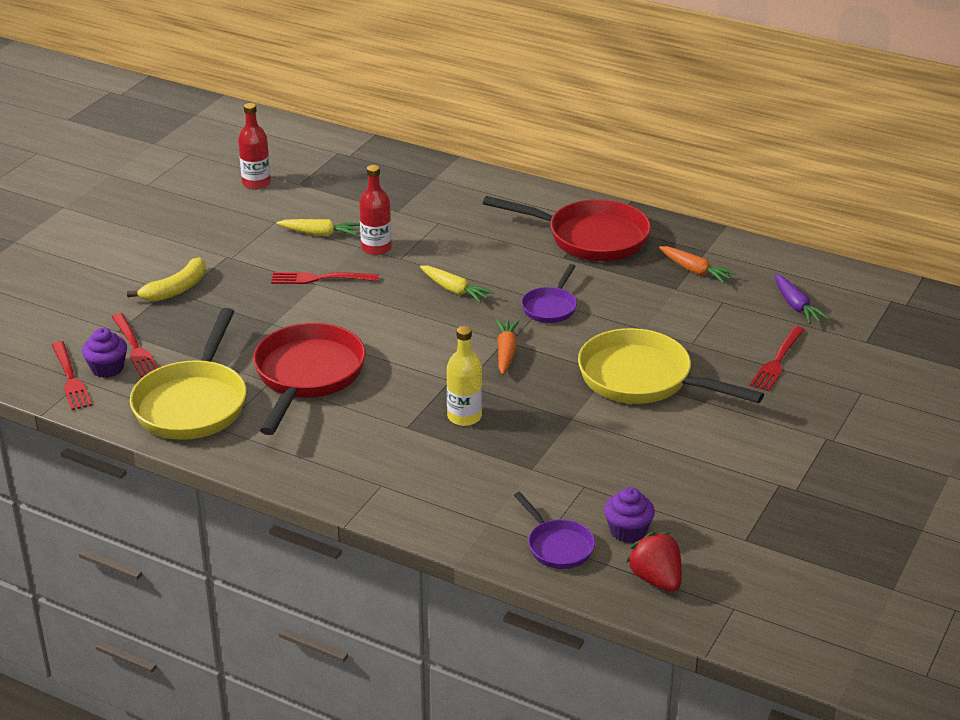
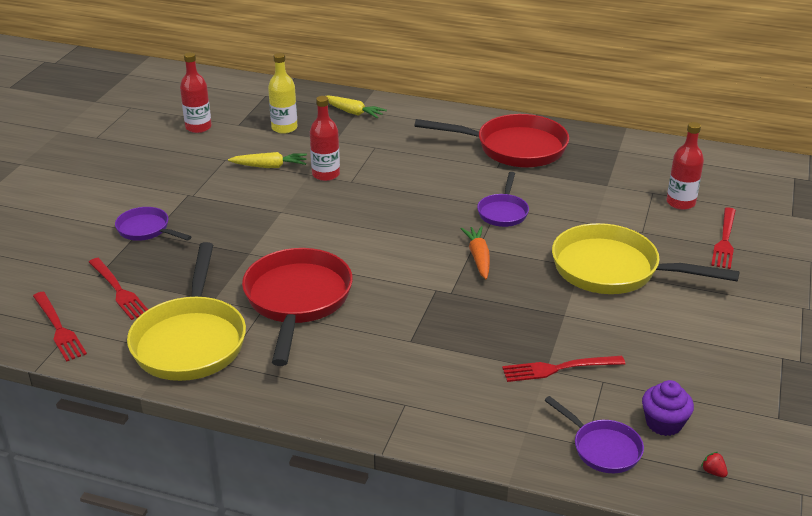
camera: 10 degrees left, 0 degrees up
purple cupcake [82,328,127,378] -> none
yellow banana [127,257,206,302] -> purple pan [115,207,192,241]
red fork [271,272,379,284] -> red fork moved to [502,356,625,382]
yellow carrot [420,266,494,303] -> yellow carrot moved to [327,95,387,119]
yellow bottle [447,326,482,426] -> yellow bottle moved to [268,53,298,134]
red strawberry [626,532,682,592] -> red strawberry [701,452,728,477], size x0.42
orange carrot [659,246,736,284] -> none
purple carrot [774,274,830,324] -> none
none -> red bottle [666,122,704,210]

